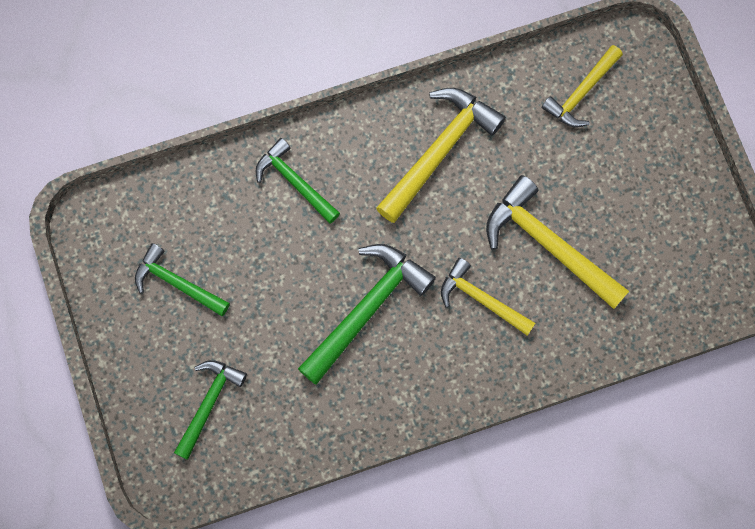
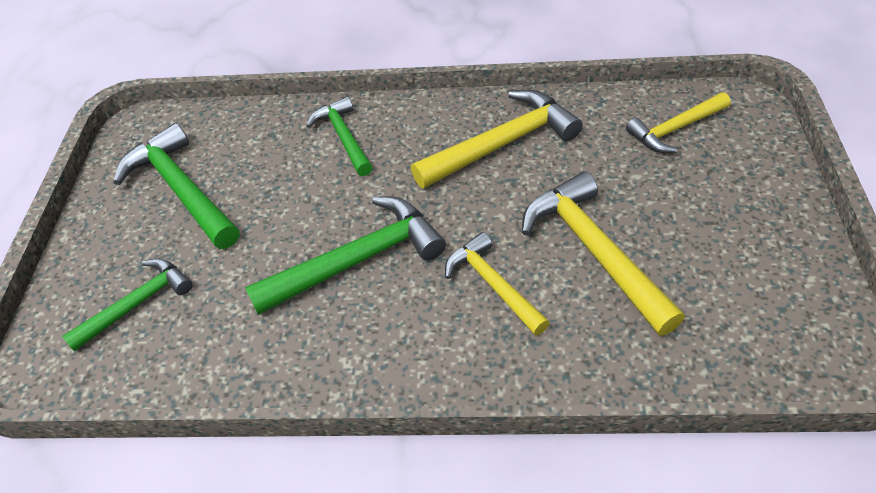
camera: 25 degrees right, 25 degrees down
green hammer [135,243,230,316] -> green hammer [113,123,240,249], size x1.58

